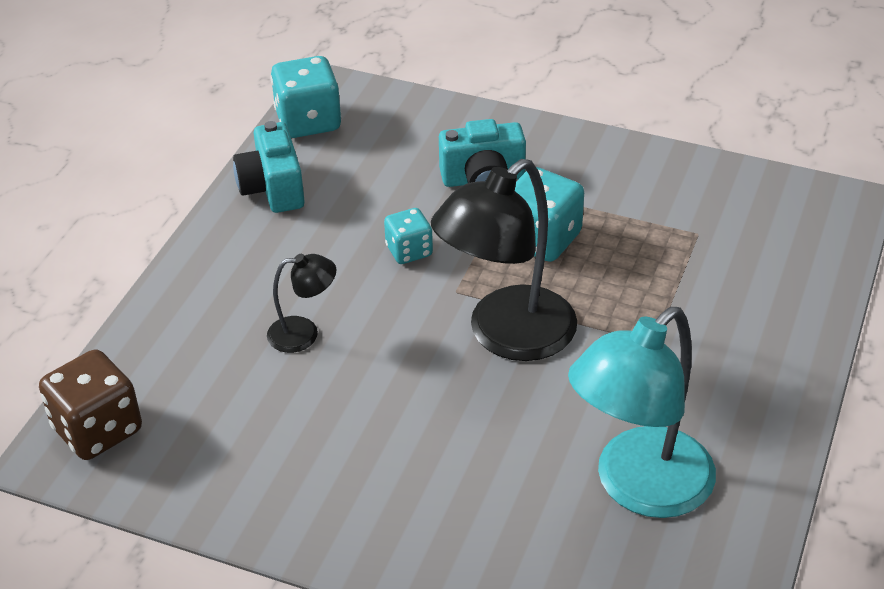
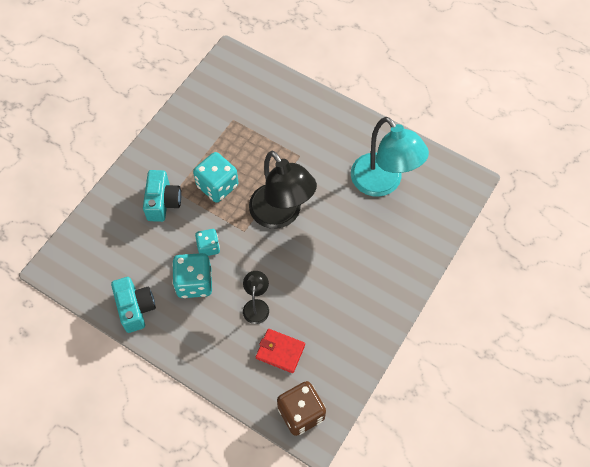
camera: 80 degrees left, 20 degrees up
turquoise camera [233,121,305,213] -> turquoise camera turned 105 degrees counterclockwise [111,277,156,333]
turquoise dice [270,56,342,138] -> turquoise dice moved to [172,253,212,298]
none -> red wallet [256,329,305,373]

